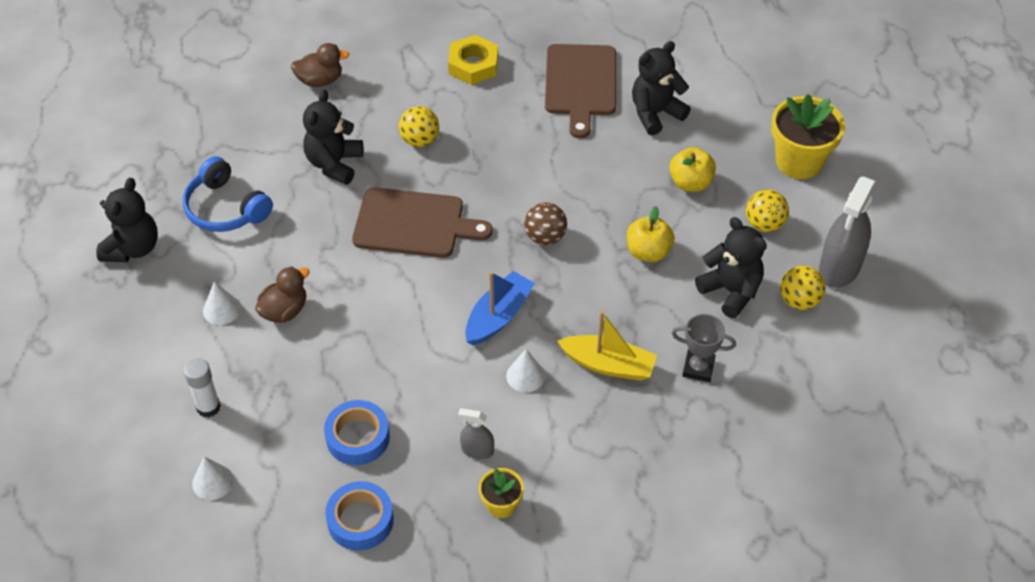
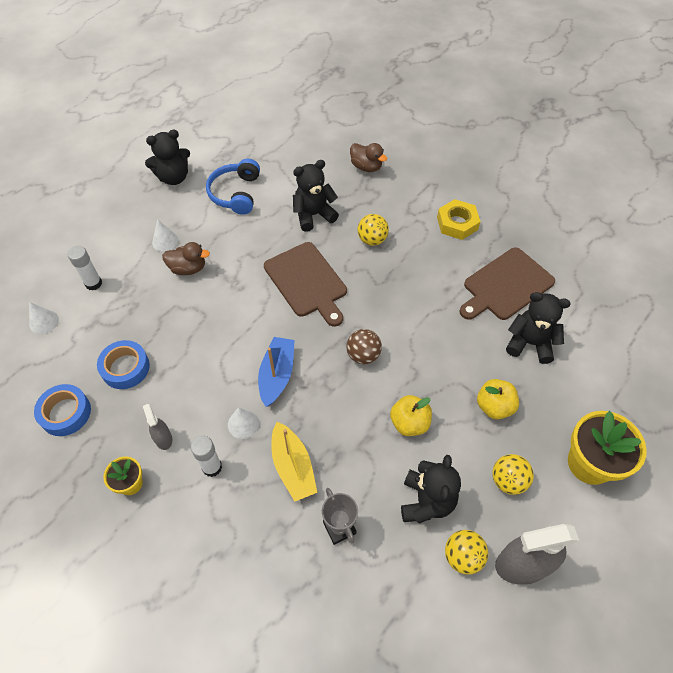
camera: 50 degrees right, 5 degrees up
blue boat [465,271,535,345] -> blue boat turned 75 degrees counterclockwise [258,337,295,407]
none -> white glue stick [191,436,222,477]

